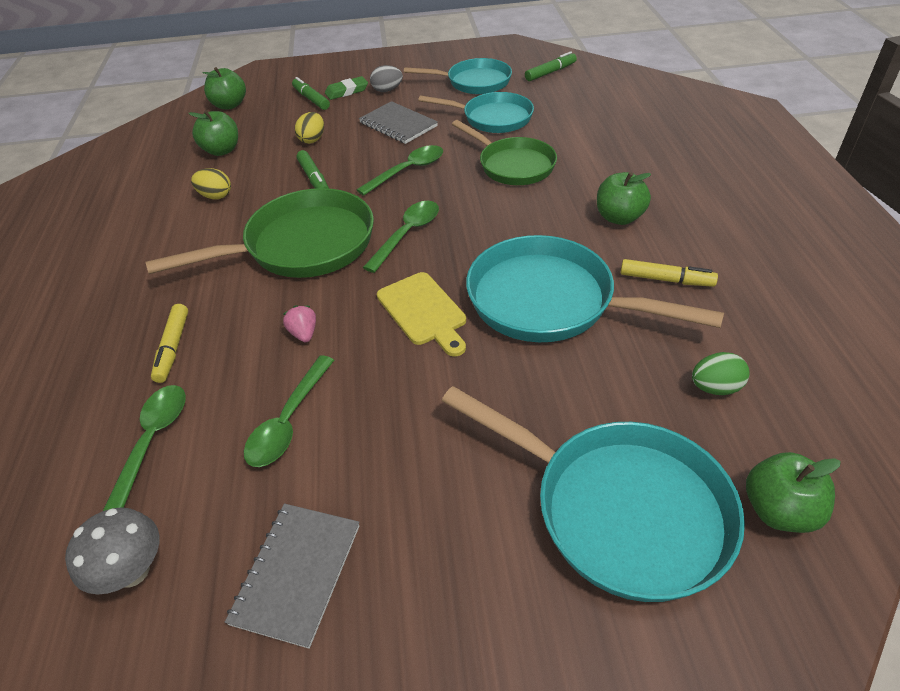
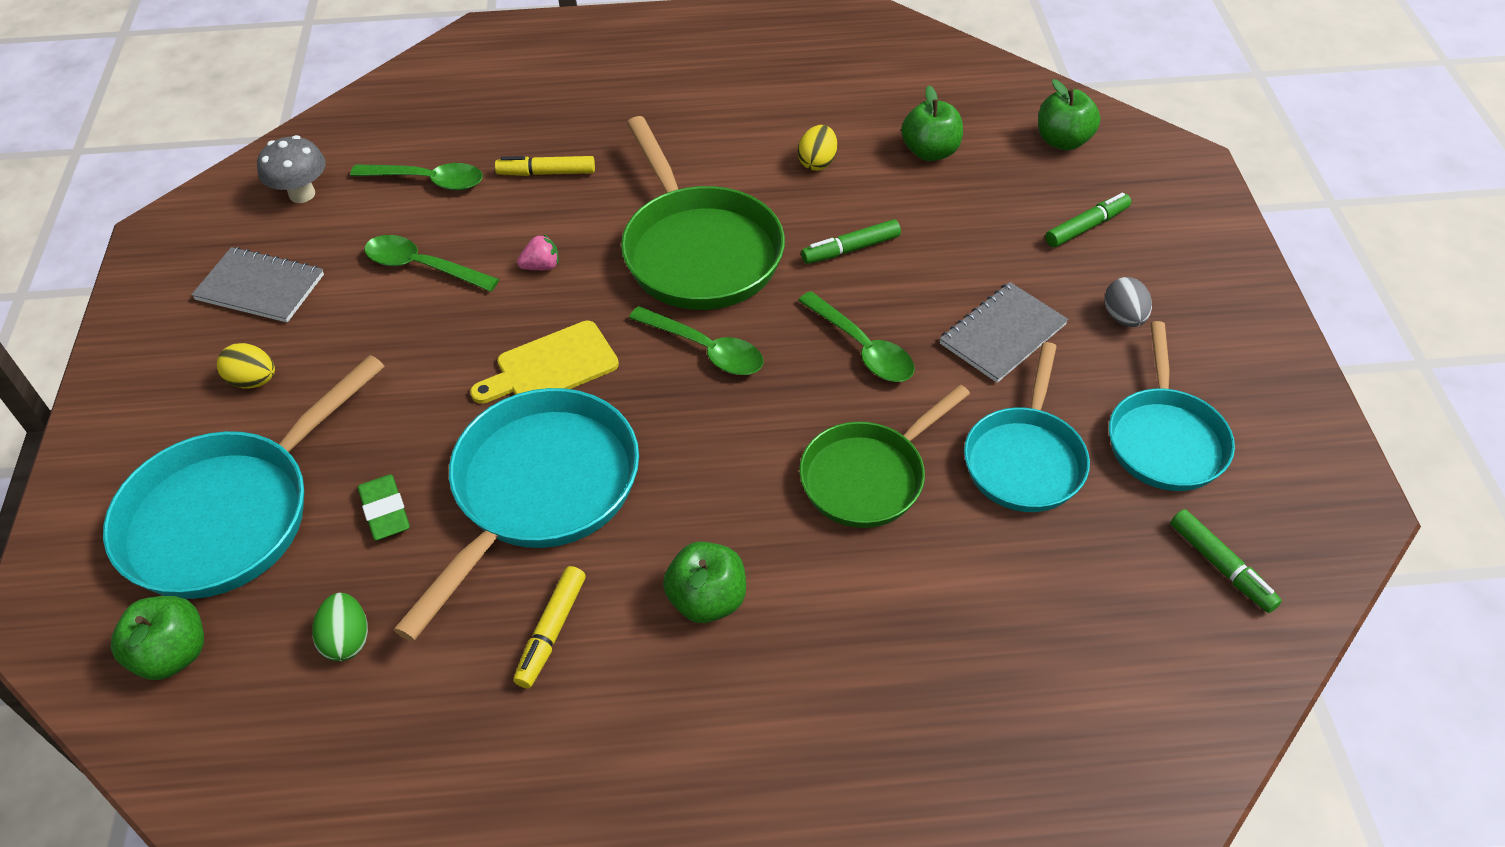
camera: 90 degrees right, 5 degrees up
yellow egg [295,112,324,144] -> yellow egg moved to [217,343,275,388]
green eraser [325,76,368,100] -> green eraser moved to [358,474,410,541]

